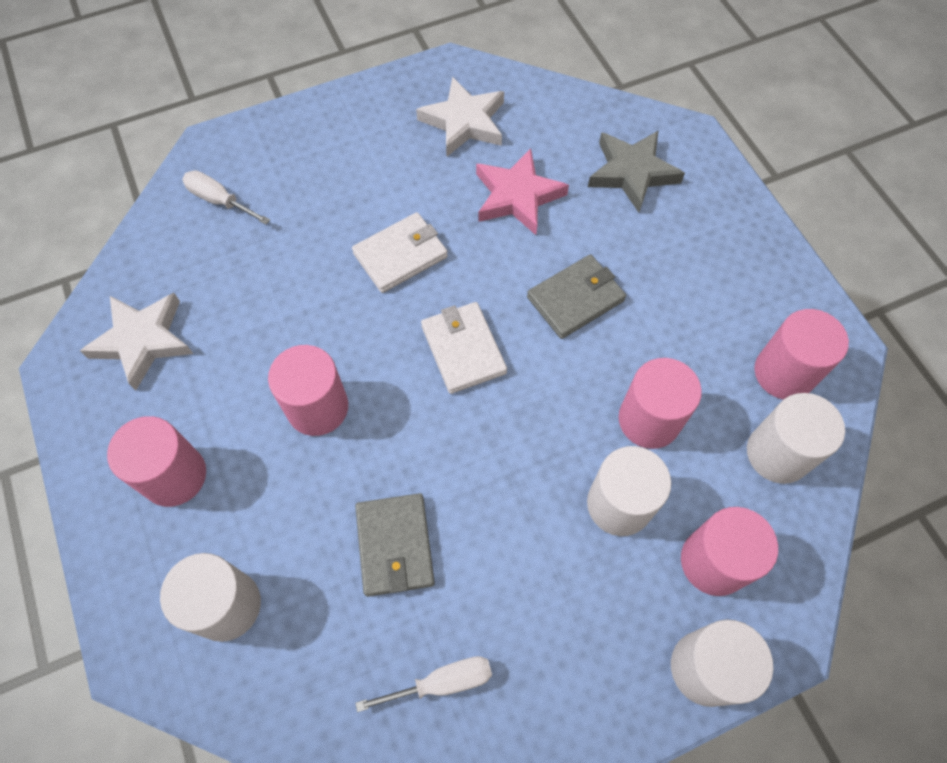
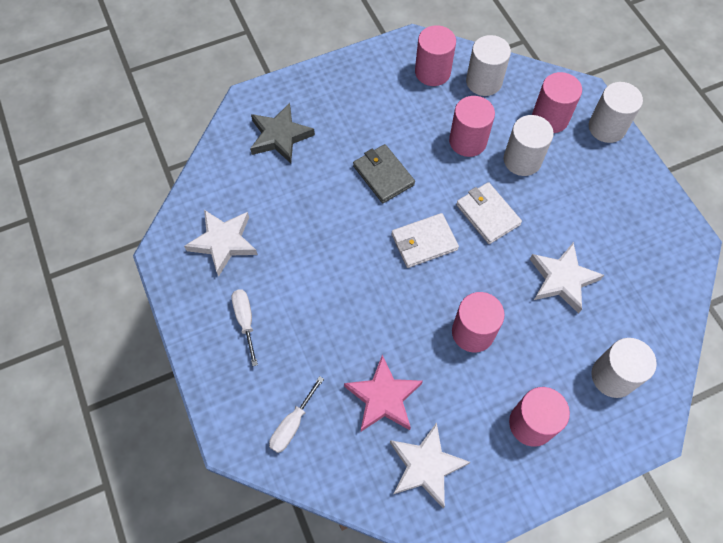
camera: 90 degrees left, 0 degrees up
white wallet [352,212,448,293] -> white wallet moved to [456,182,522,244]
grey wallet [355,493,435,597] -> white star [530,242,604,314]
white screwdriver [355,656,492,712] -> white screwdriver moved to [232,289,258,366]
pink star [476,148,569,235] -> pink star moved to [344,355,423,432]

